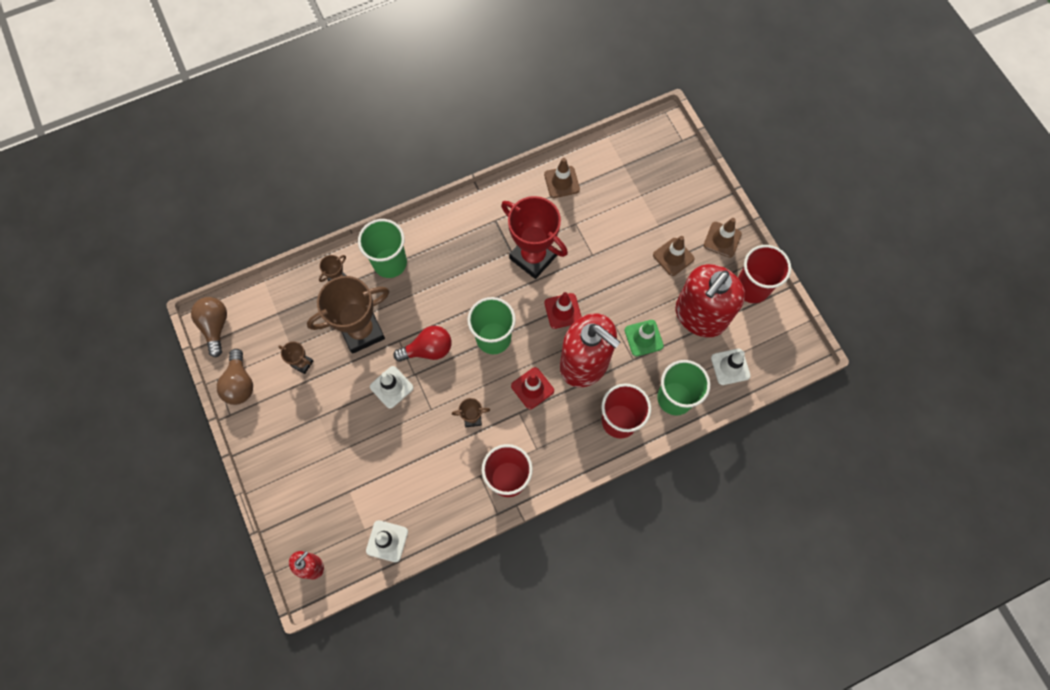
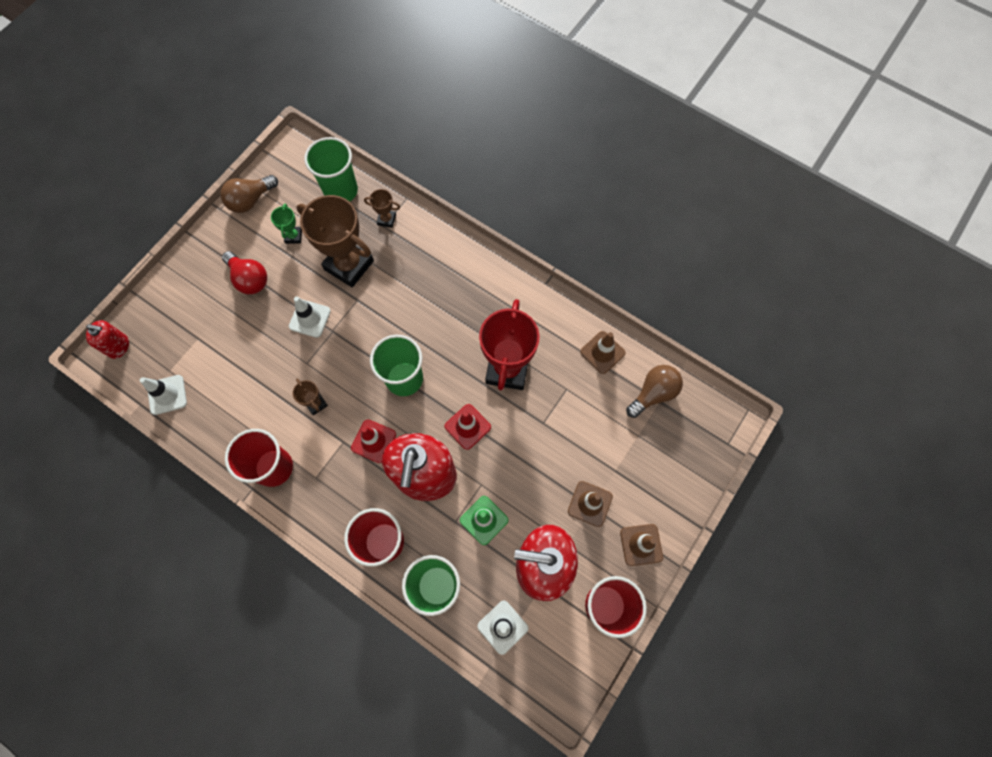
camera: 60 degrees right, 0 degrees up
brown light bulb [191,297,227,358] -> brown light bulb moved to [626,365,683,418]
brown trophy [278,342,313,374] -> green trophy [271,204,302,244]
green cup [358,219,407,278] -> green cup moved to [304,137,358,202]
red light bulb [393,326,451,362] -> red light bulb moved to [222,251,267,294]

